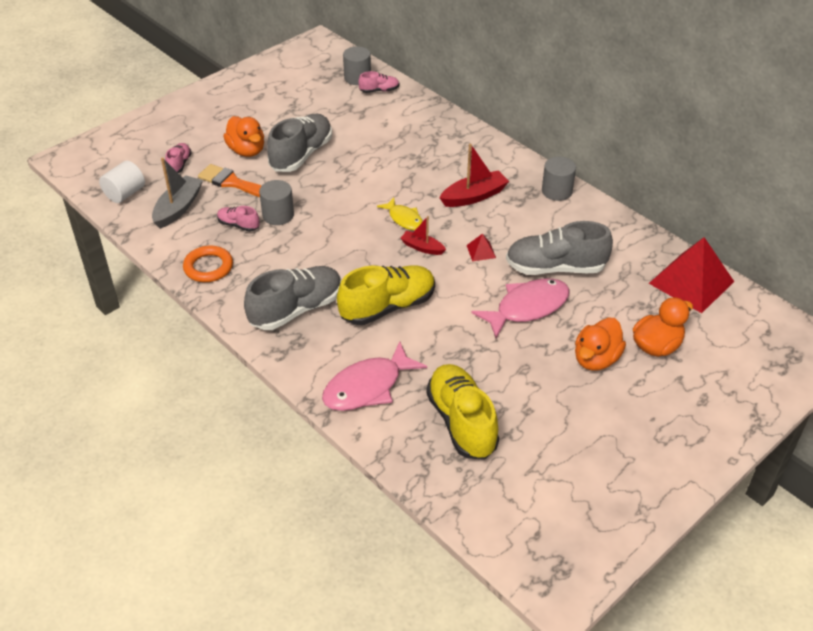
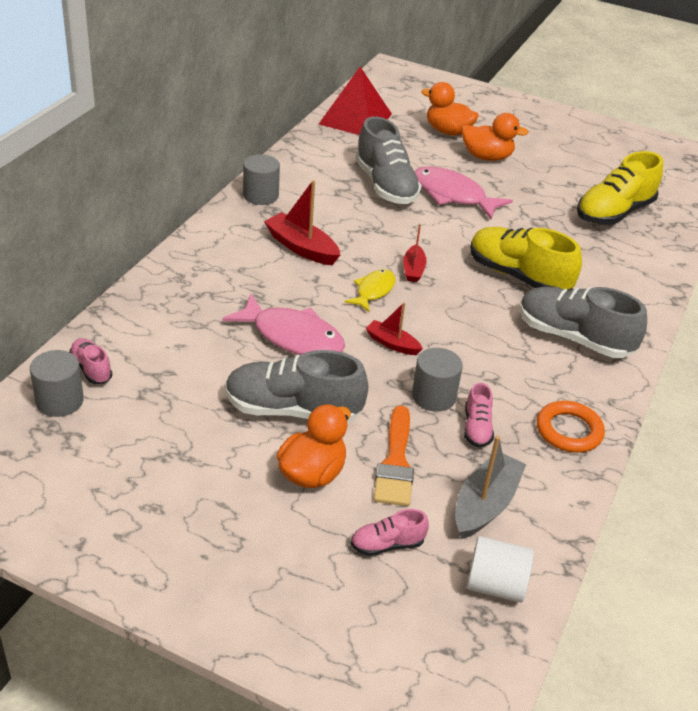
camera: 115 degrees left, 5 degrees down
grey boat [152,158,203,229] -> grey boat turned 120 degrees clockwise [455,436,526,539]
pink fish [322,341,427,411] -> pink fish moved to [222,294,345,355]
red pyramid [466,233,496,261] -> none
none -> red boat [365,302,423,355]

